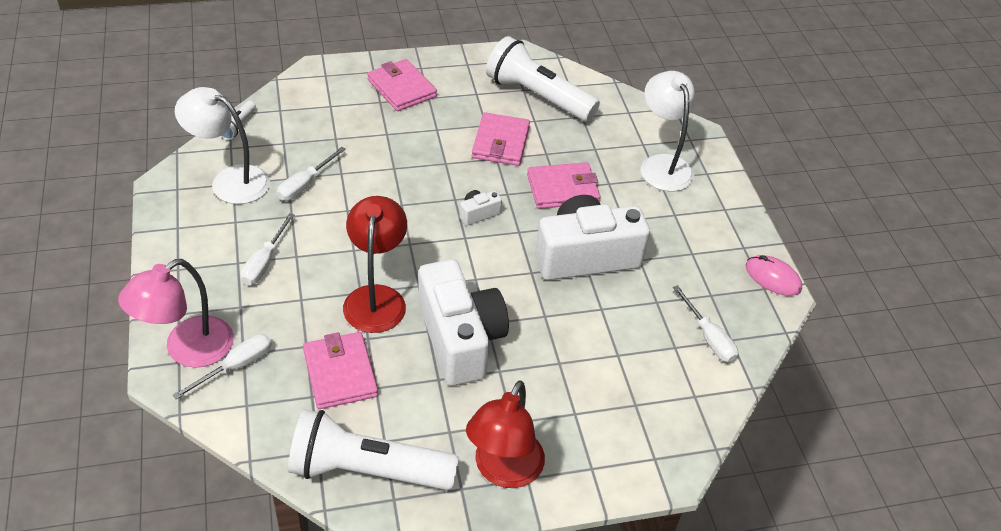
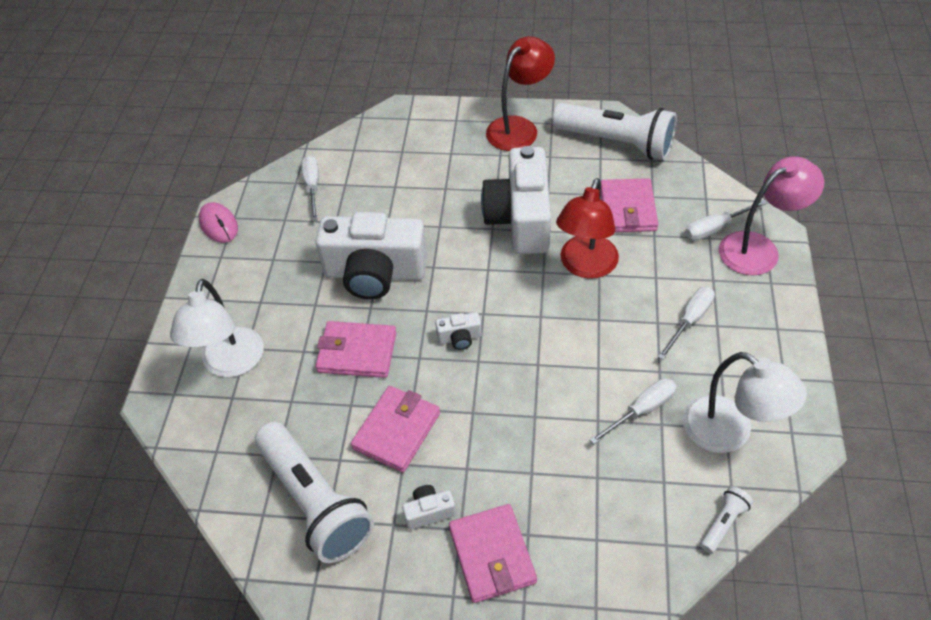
camera: 155 degrees left, 5 degrees up
none -> white camera [402,485,456,530]

